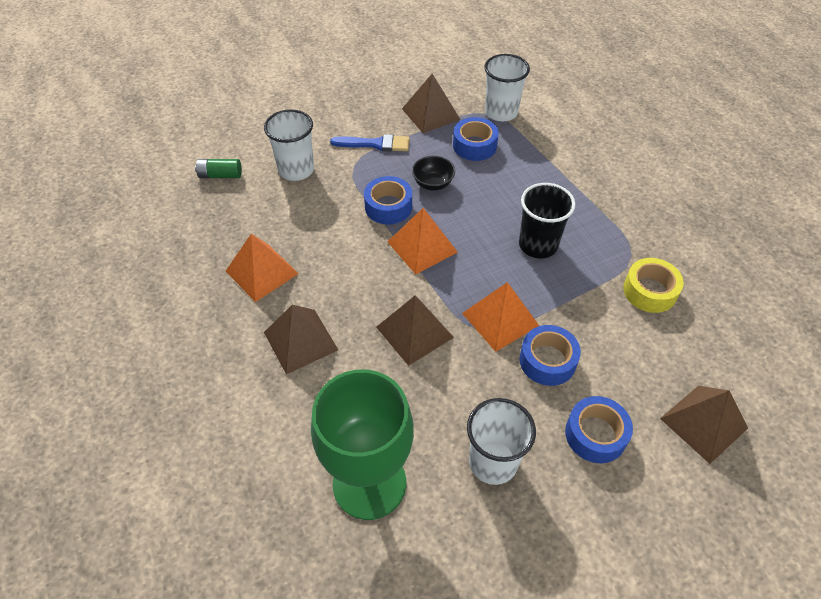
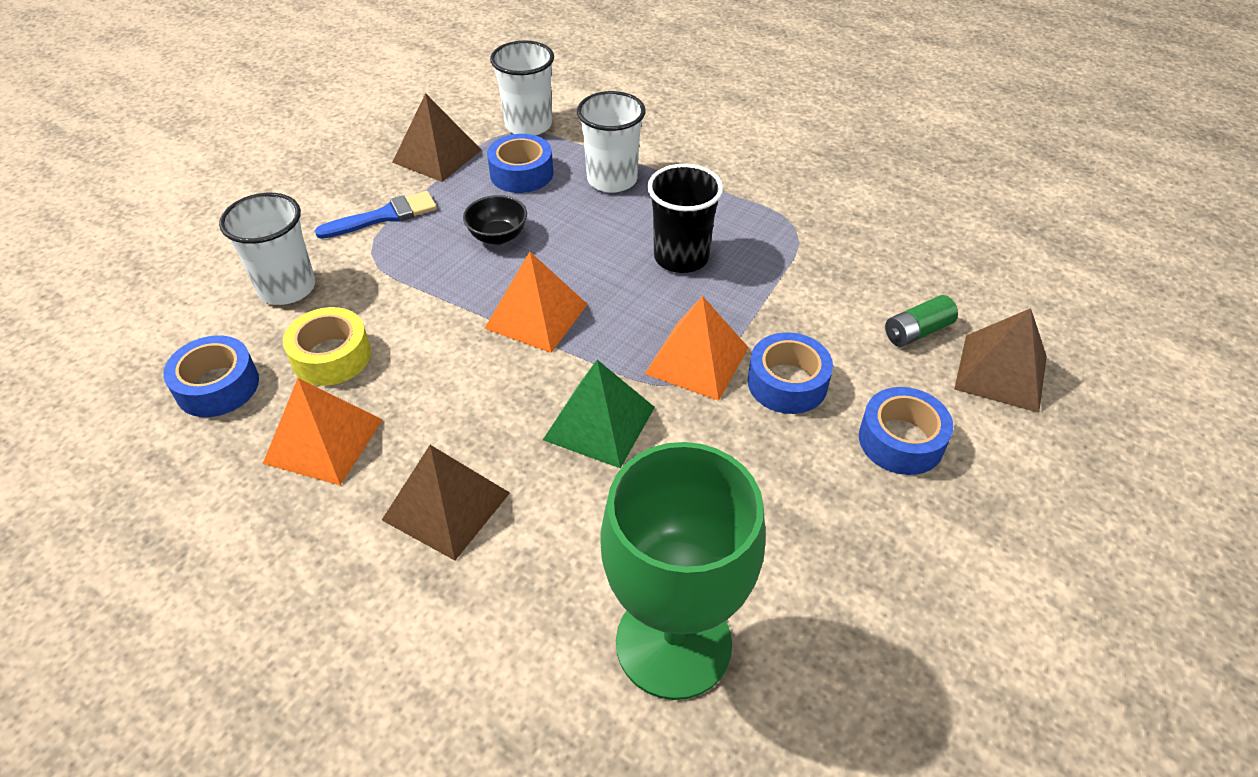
camera: 30 degrees left, 5 degrees down
green battery [195,159,242,178] -> green battery moved to [885,295,958,347]
blue tape [364,176,412,224] -> blue tape moved to [163,335,259,417]
brown pyramid [376,296,454,366] -> green pyramid [543,360,655,468]
white cup [467,398,536,485] -> white cup moved to [577,91,645,192]
yellow tape [623,258,684,313] -> yellow tape moved to [283,307,371,386]

